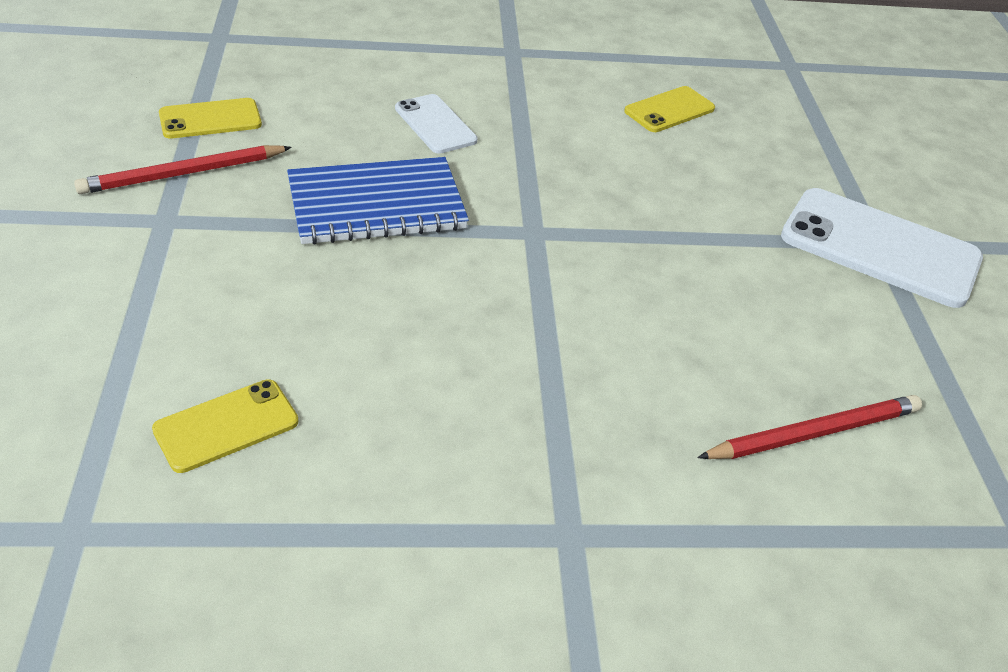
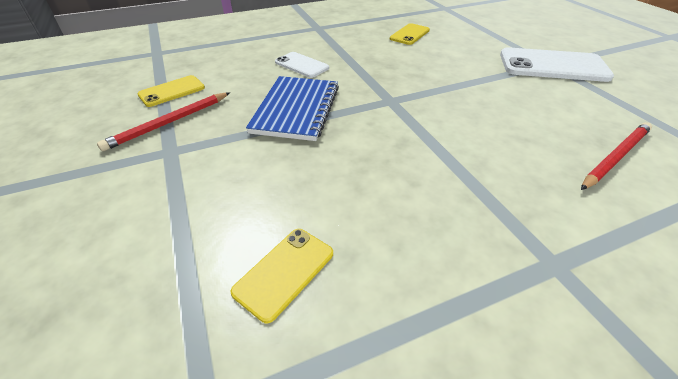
camera: 15 degrees left, 0 degrees up
blue notebook [287,157,469,245] -> blue notebook turned 45 degrees counterclockwise [246,76,339,141]

